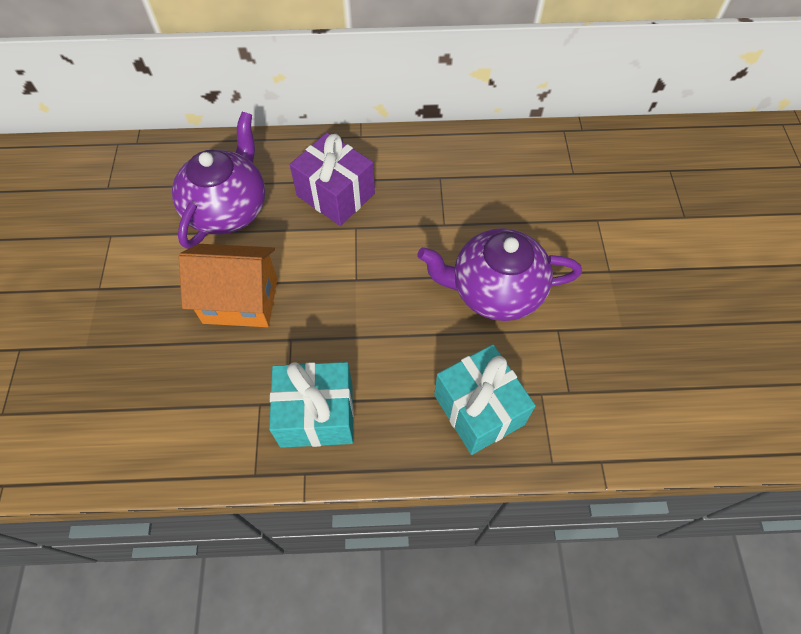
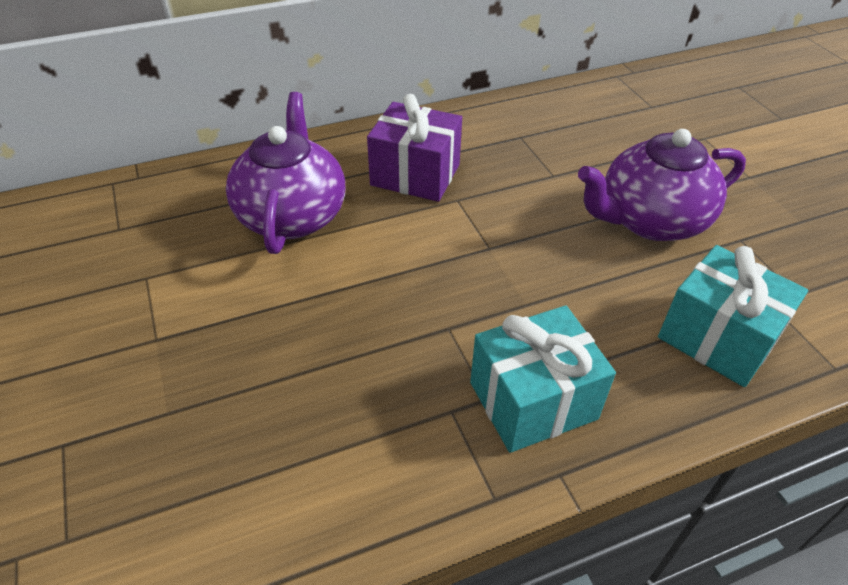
camera: 20 degrees left, 15 degrees down
orange house [178,244,277,327] -> none

